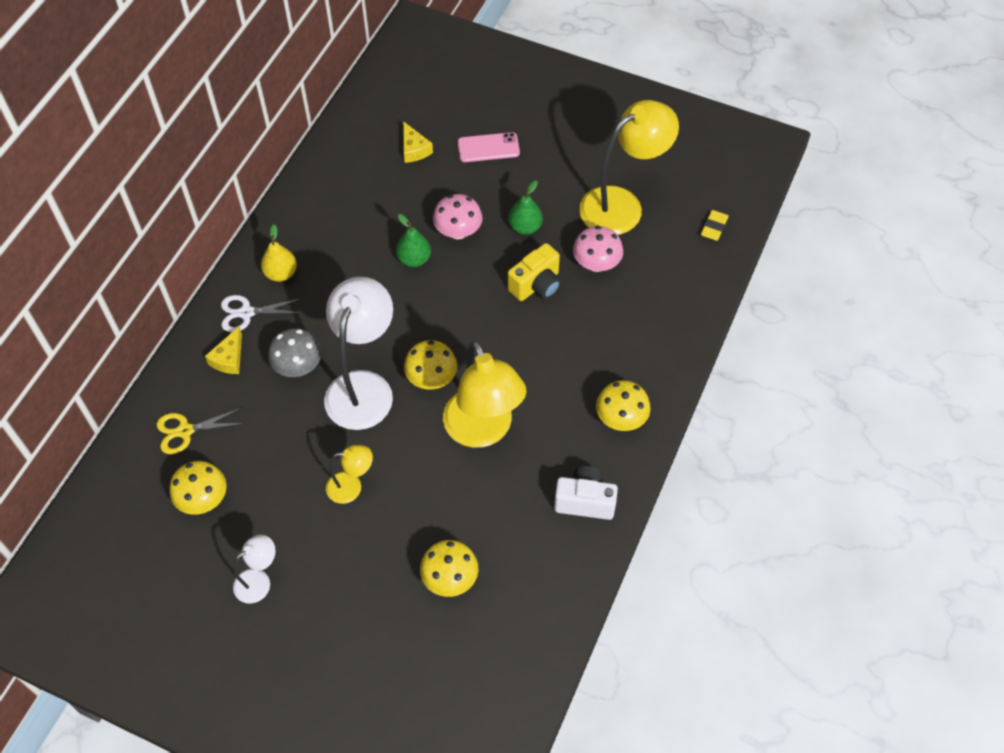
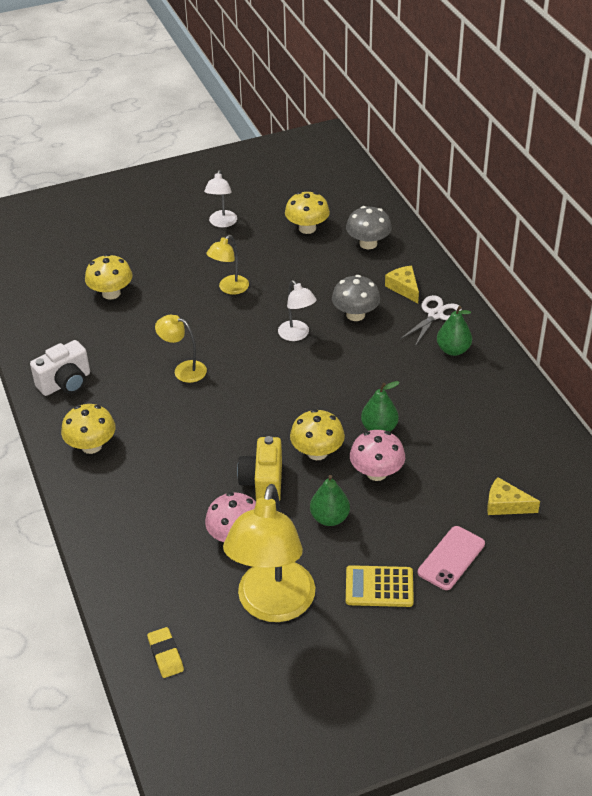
camera: 135 degrees right, 15 degrees down
yellow scissors [157,408,245,454] -> grey mushroom [346,206,392,249]
yellow pear [261,224,297,282] -> green pear [437,306,472,356]
white lamp [324,277,393,430] -> white lamp [278,280,317,341], size x0.50
yellow mushroom [404,340,457,390] -> yellow mushroom moved to [290,409,345,460]
yellow lamp [443,340,526,448] -> yellow lamp [155,315,207,383], size x0.50
none -> yellow calculator [346,565,414,607]

